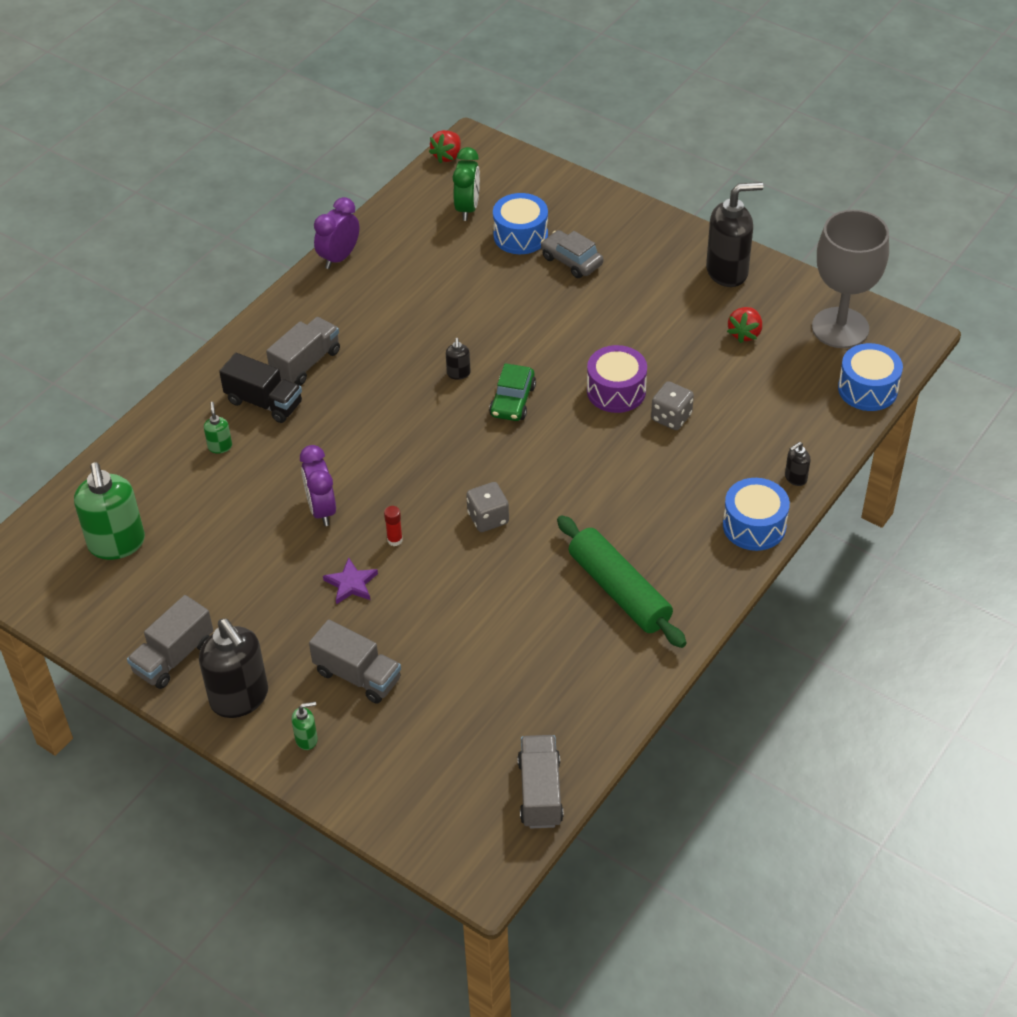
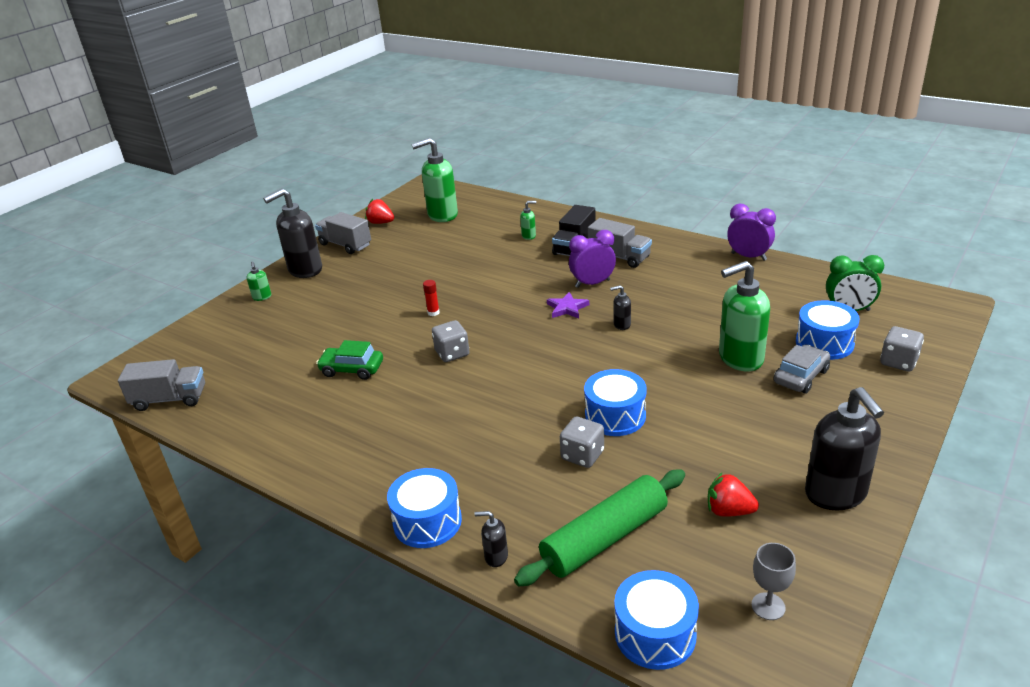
camera: 90 degrees right, 15 degrees down
purple clock [300,445,336,526] -> purple clock moved to [569,230,616,288]
grey truck [309,619,401,704] -> none
purple star [323,557,378,604] -> purple star moved to [547,292,589,319]
red strawberry [429,130,461,163] -> red strawberry moved to [365,199,394,224]
green car [489,363,536,421] -> green car moved to [316,340,383,380]
green rolling pin [557,515,686,648] -> green rolling pin moved to [514,470,685,586]
purple drum [587,345,647,413] -> blue drum [584,369,647,436]
black soap dispenser [785,442,811,486] -> black soap dispenser turned 45 degrees counterclockwise [474,511,508,567]
grey goblet [812,210,889,348] -> grey goblet [751,543,796,620], size x0.42
none -> green soap dispenser [719,261,770,371]
none -> grey dice [880,326,924,372]

